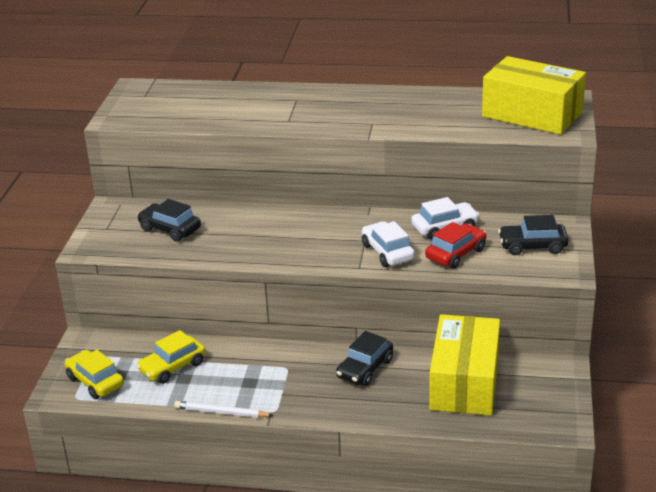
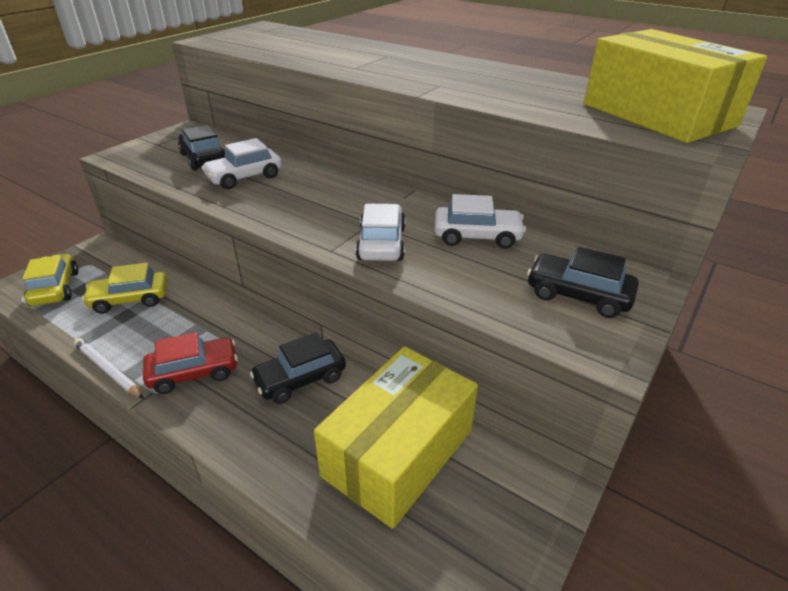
camera: 25 degrees right, 5 degrees up
red car [425,222,487,269] -> red car moved to [143,332,238,394]
none -> white car [201,138,282,189]

